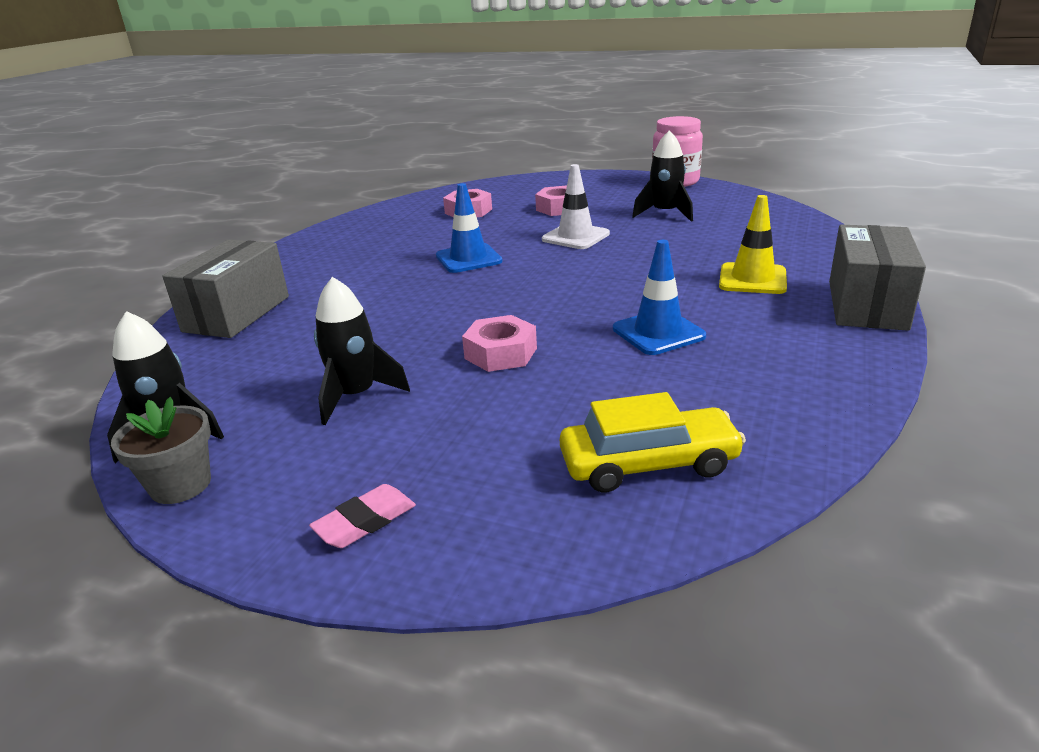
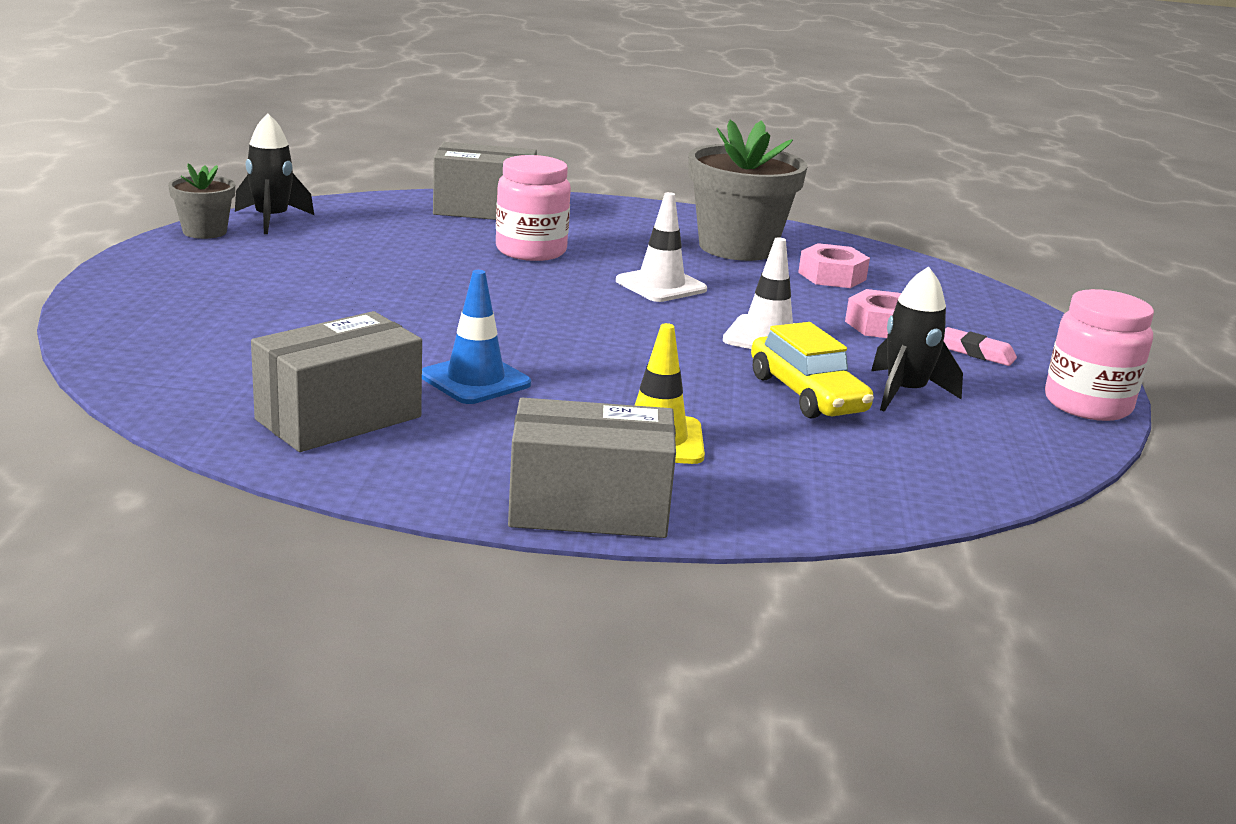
camera: 70 degrees right, 5 degrees down
pink eraser [309,484,416,548] -> pink eraser moved to [944,327,1017,366]
black rocket [314,277,410,425] -> none
blue traffic cone [436,183,503,273] -> white traffic cone [616,192,707,302]
pink nut [462,315,537,372] -> none
yellow car [560,392,746,492] -> yellow car moved to [751,322,874,419]
none -> grey box [251,311,422,452]
none -> pink jar [496,155,571,261]
none -> grey flower pot [688,119,807,261]

